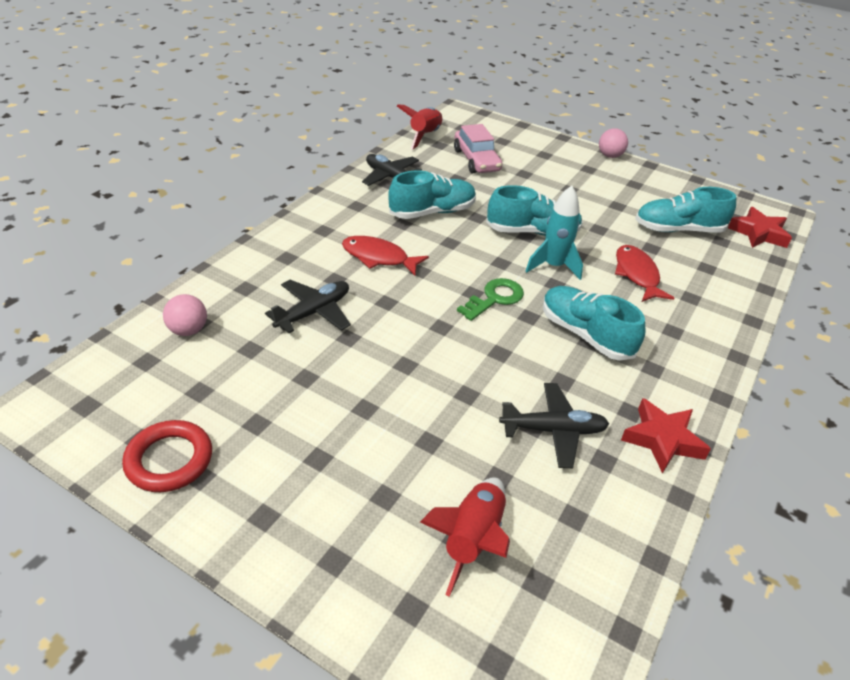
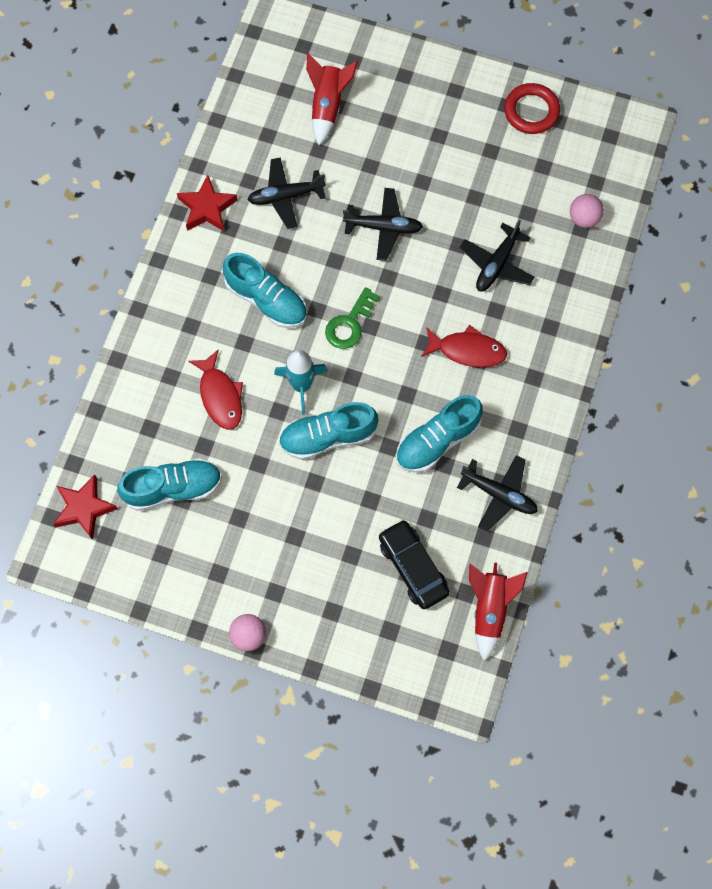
camera: 170 degrees right, 30 degrees up
pink car [454,124,502,173] -> black car [379,519,449,609]
none -> black plane [343,188,423,261]

